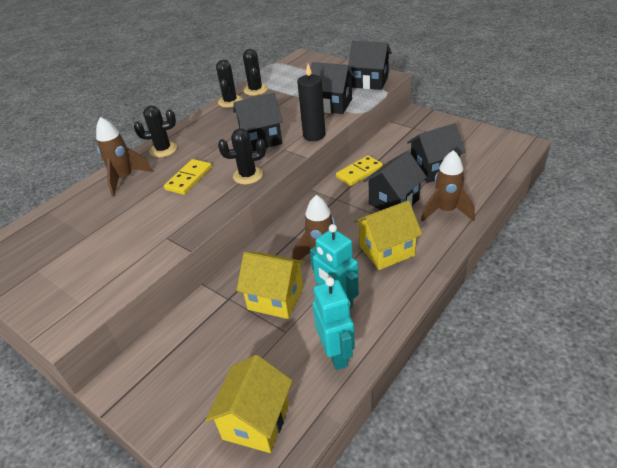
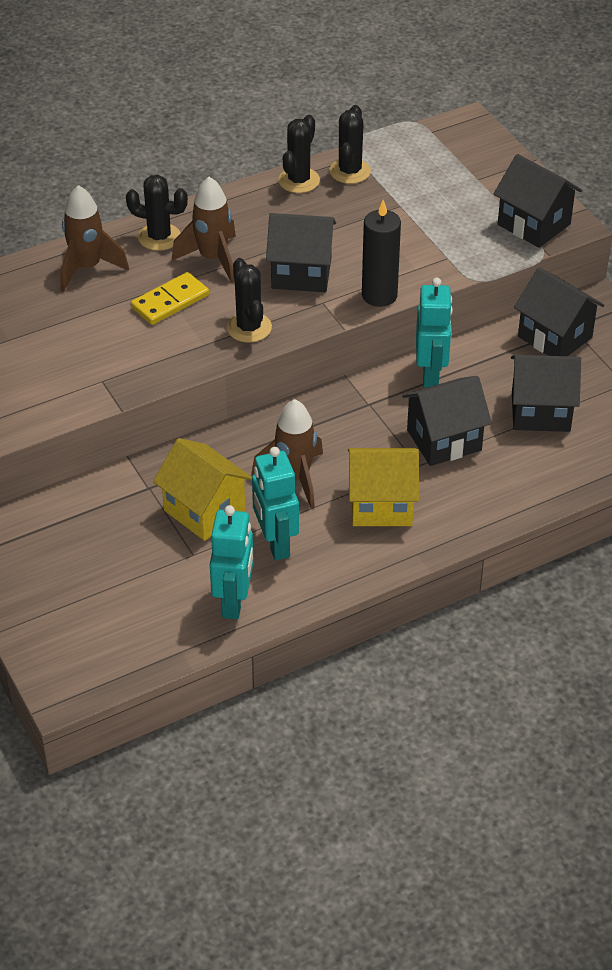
camera: 20 degrees right, 5 degrees up
yellow house [205,355,292,453] -> none
black cactus [218,128,266,184] -> black cactus turned 60 degrees clockwise [226,258,272,343]
black house [310,62,355,114] -> black house moved to [514,267,604,356]
yellow domino [336,155,383,186] -> turquoise robot [416,278,453,388]
brown rocket [421,150,475,222] -> brown rocket moved to [172,177,236,283]

